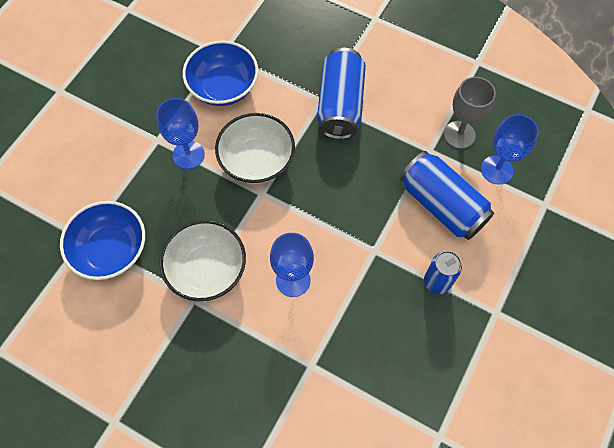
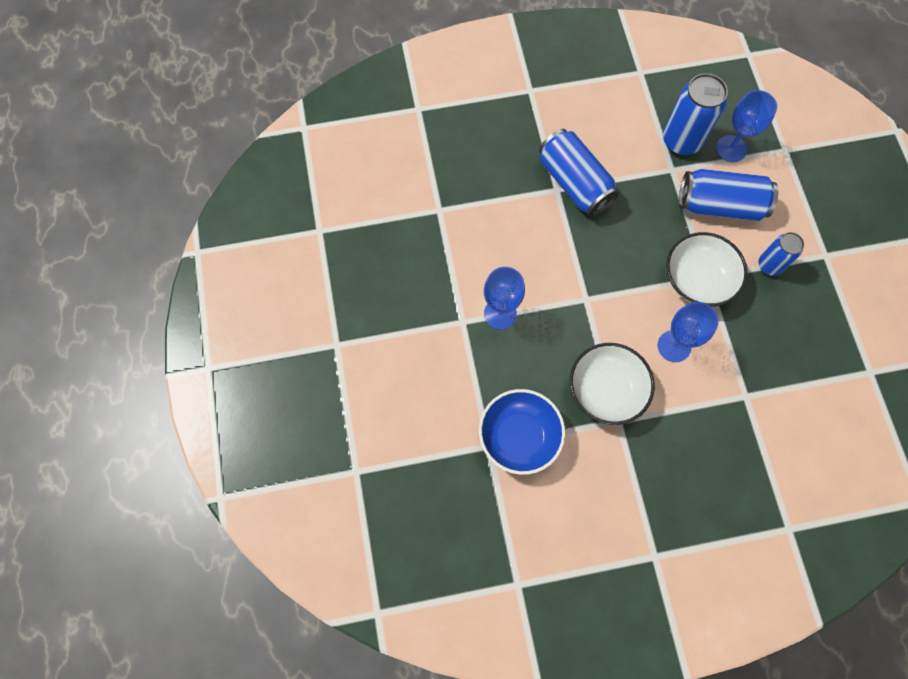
camera: 40 degrees left, 5 degrees up
blue bowl [183,41,258,106] -> none
white bowl [215,113,295,184] -> white bowl moved to [666,232,748,307]
grey goblet [444,77,496,149] -> blue can [663,73,728,155]

